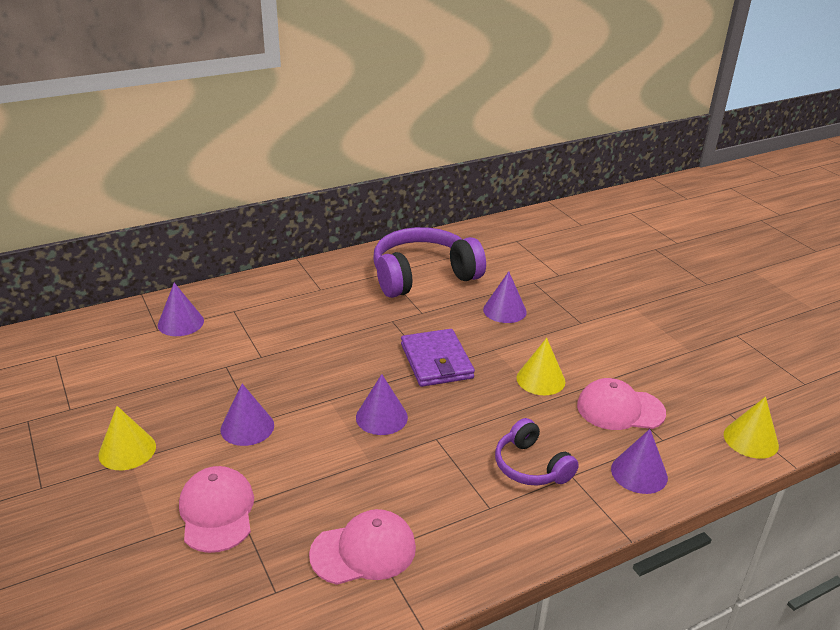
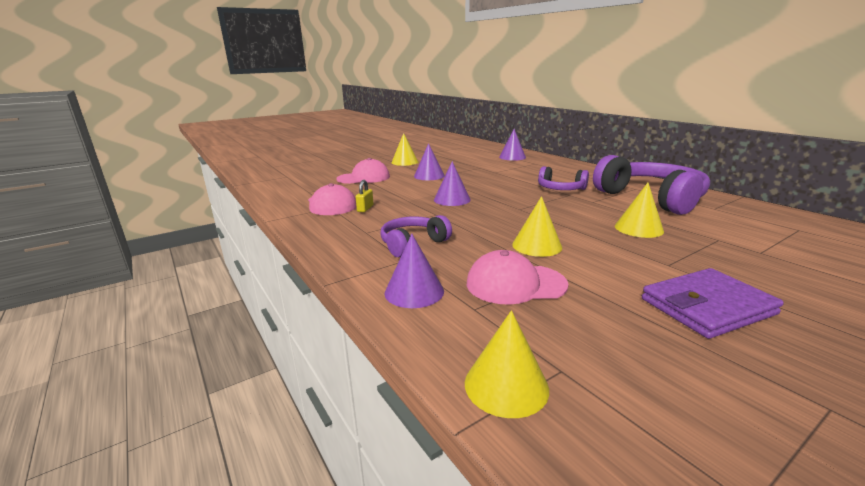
camera: 85 degrees right, 10 degrees down
purple wallet [401,329,475,387] -> purple wallet moved to [642,268,784,339]
purple cone [483,271,527,323] -> yellow cone [615,183,664,238]
pink cap [577,378,666,430] -> pink cap turned 90 degrees counterclockwise [467,250,569,305]
none -> yellow padlock [356,180,374,212]
none -> purple headphones [538,166,589,190]

